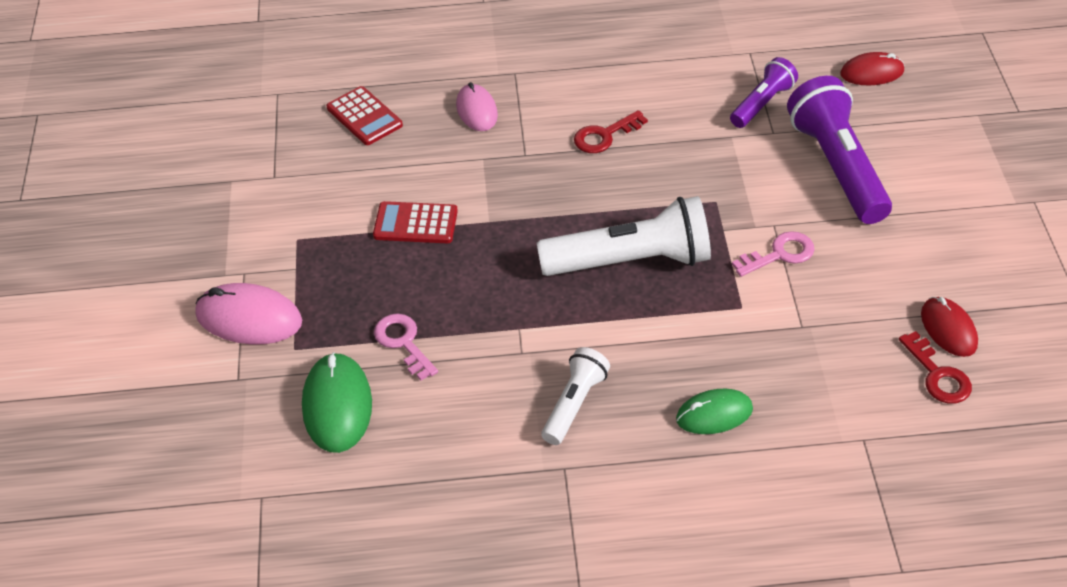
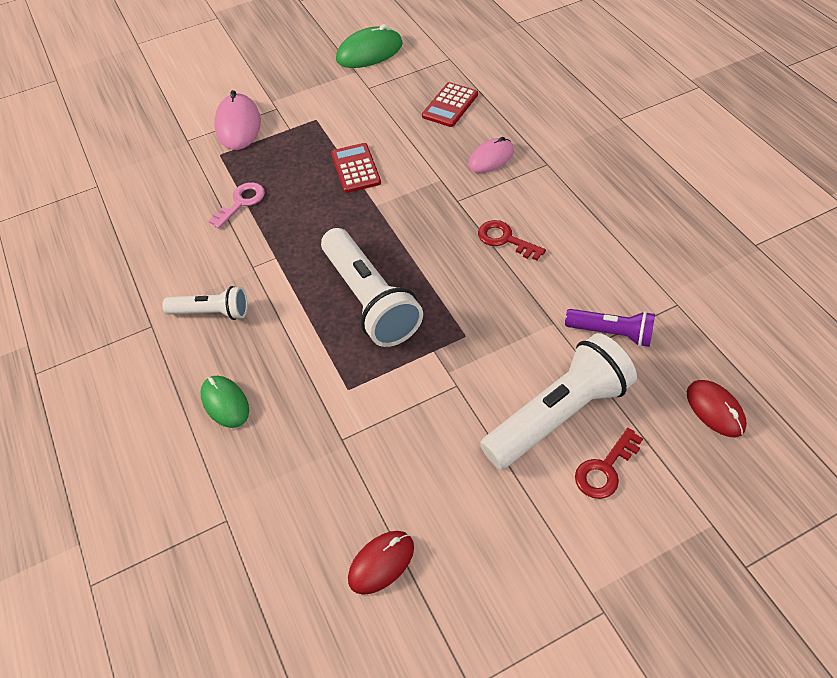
camera: 70 degrees right, 5 degrees up
green mouse [302,352,372,453] -> green mouse moved to [336,24,403,68]
pink key [732,231,815,277] -> none
purple flashlight [787,76,892,224] -> white flashlight [480,333,637,470]
red key [899,331,972,404] -> red key moved to [575,428,643,499]

